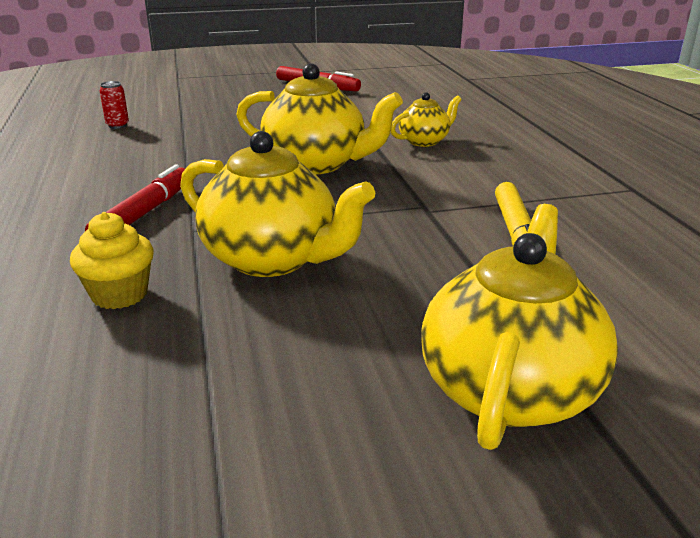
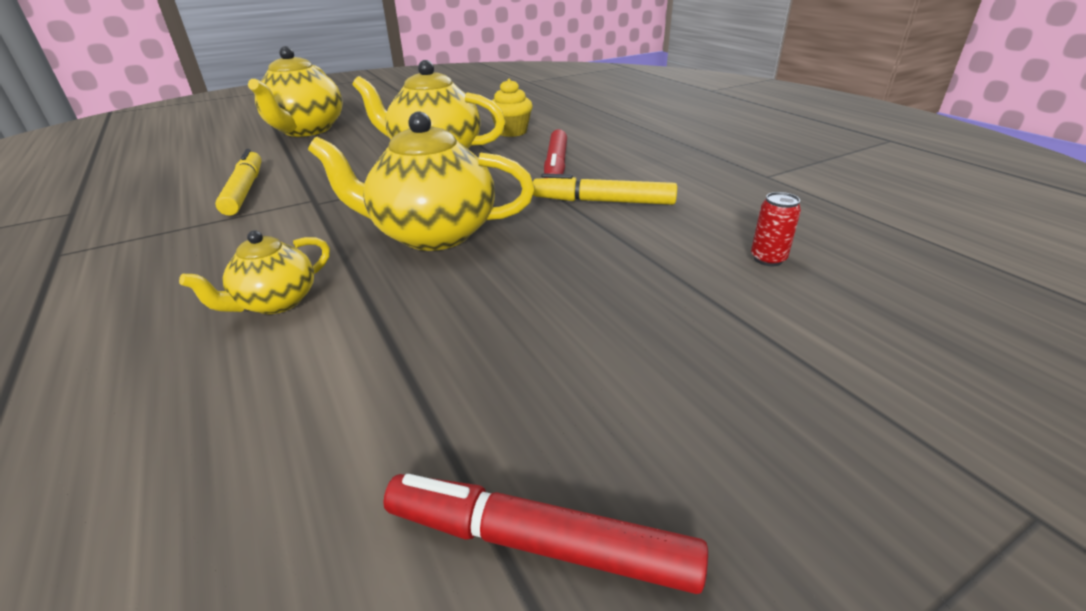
camera: 165 degrees right, 5 degrees up
none -> yellow marker [533,173,677,205]

